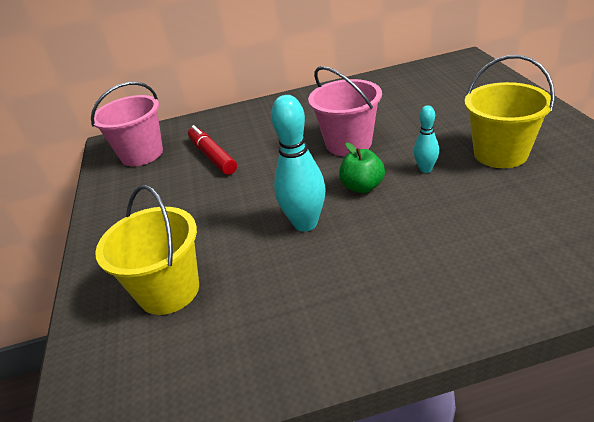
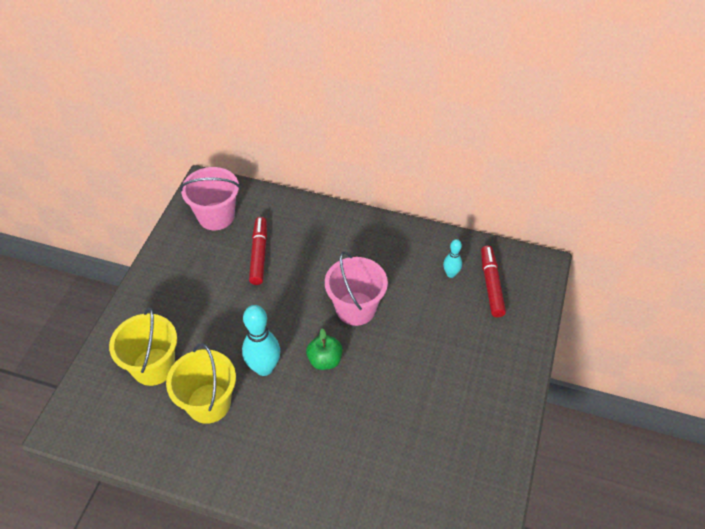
camera: 25 degrees right, 15 degrees up
turquoise bowling pin [414,105,439,173] -> turquoise bowling pin moved to [443,239,462,278]
yellow bucket [464,55,555,168] -> yellow bucket moved to [166,343,236,424]
none -> red marker [481,246,506,317]

